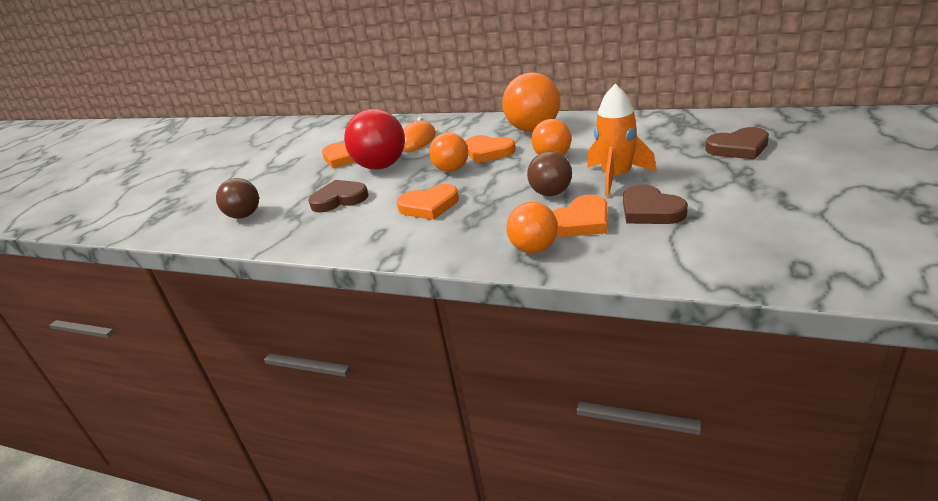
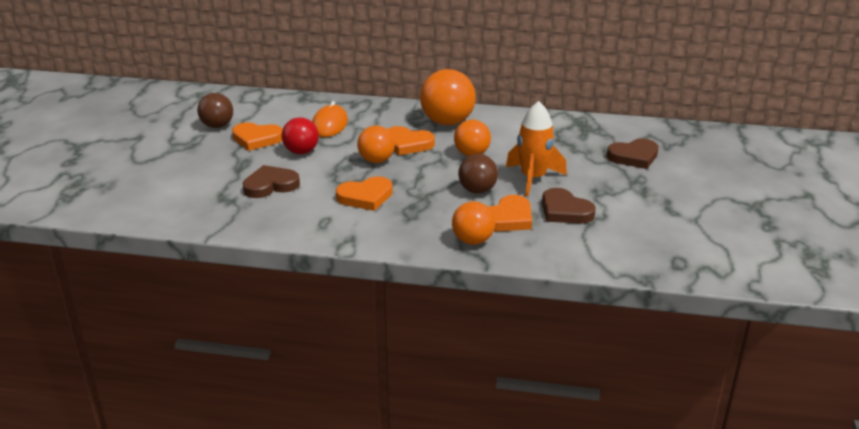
camera: 15 degrees left, 0 degrees up
brown ball [216,178,259,219] -> brown ball moved to [197,93,233,128]
red ball [344,109,405,170] -> red ball [281,117,319,154], size x0.62

